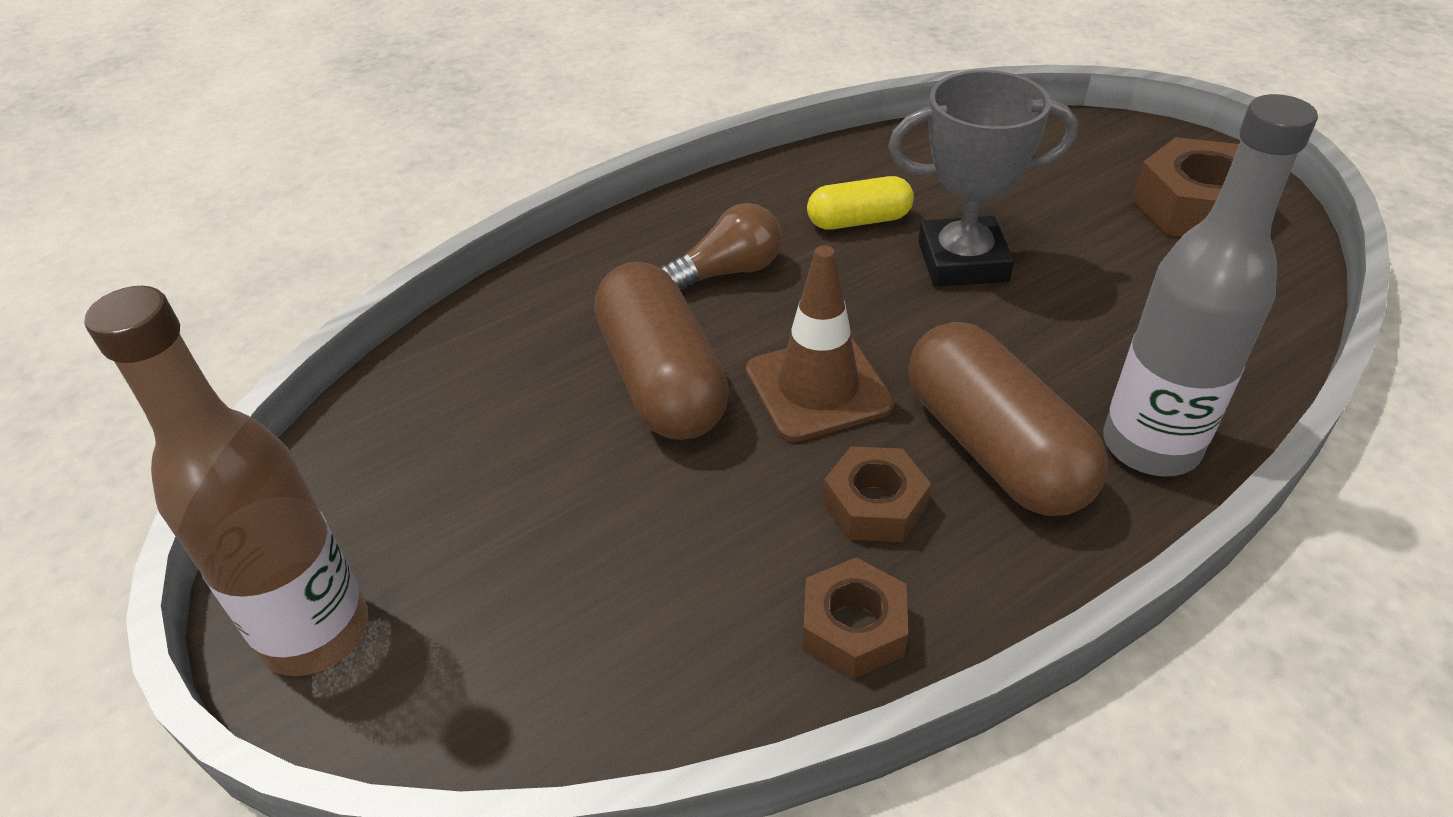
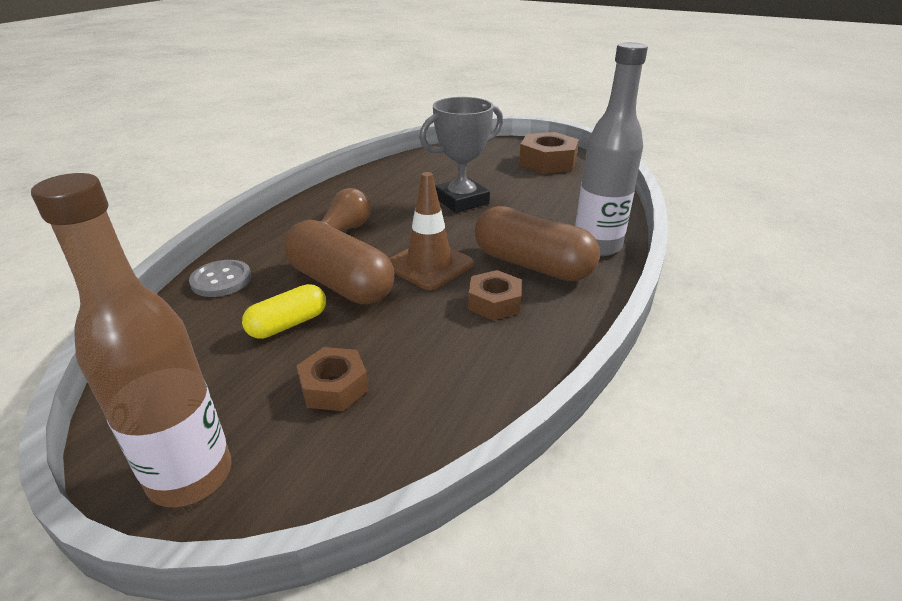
camera: 30 degrees left, 10 degrees down
brown nut [803,558,908,679] -> brown nut moved to [296,347,369,411]
yellow capsule [807,176,914,230] -> yellow capsule moved to [242,284,326,339]
none -> grey button [189,260,251,297]

